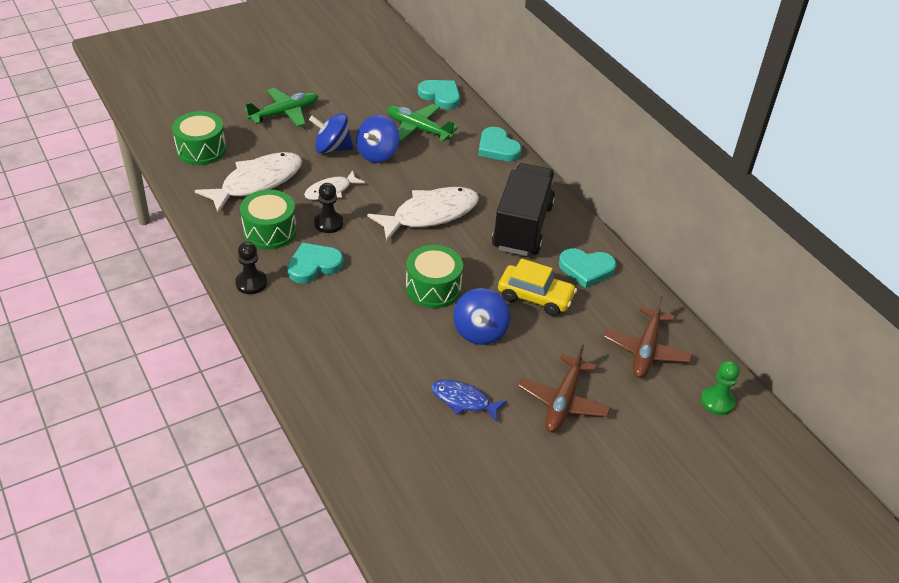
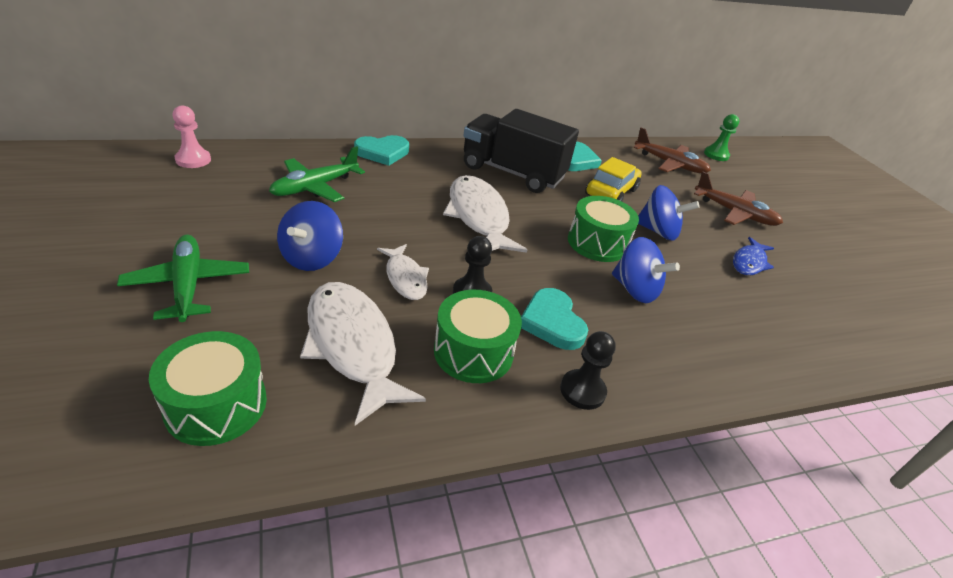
camera: 80 degrees left, 5 degrees down
blue spinning top [356,115,399,163] -> blue spinning top moved to [612,237,680,303]
turquoise heart [418,80,460,110] -> none
none -> pink pawn [172,105,211,168]

